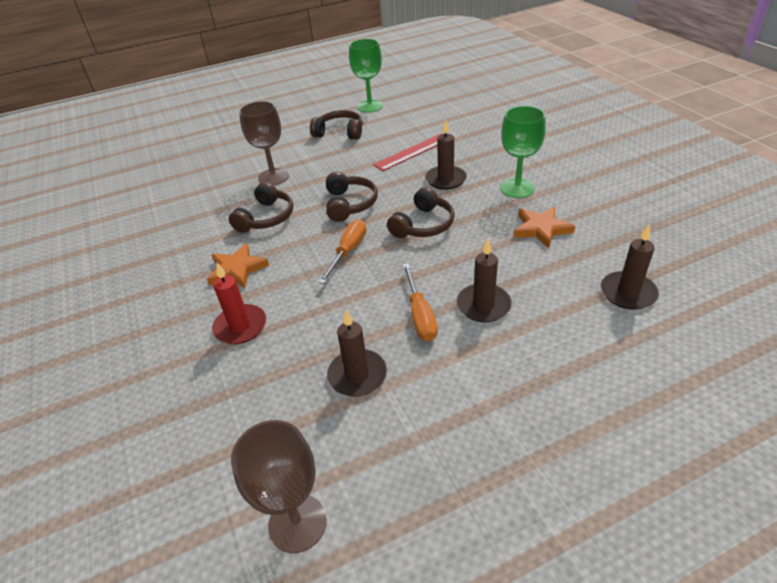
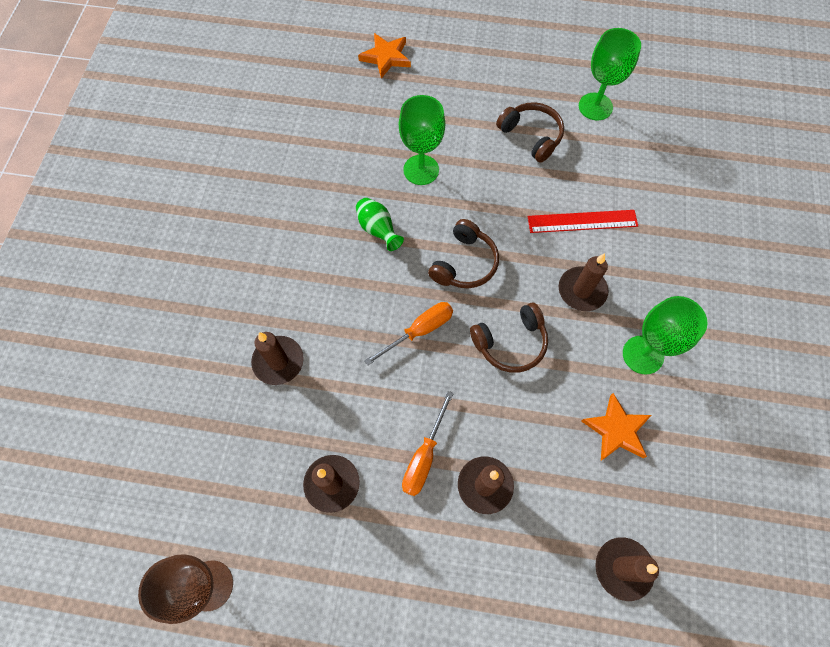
camera: 30 degrees right, 25 degrees up
orange star [207,243,269,288] -> orange star moved to [358,33,411,78]
red candle [212,263,266,344] -> brown candle [251,332,304,385]
brown headphones [229,182,293,233] -> green vase [356,198,404,251]
brown goblet [239,101,289,186] -> green goblet [399,95,445,185]

